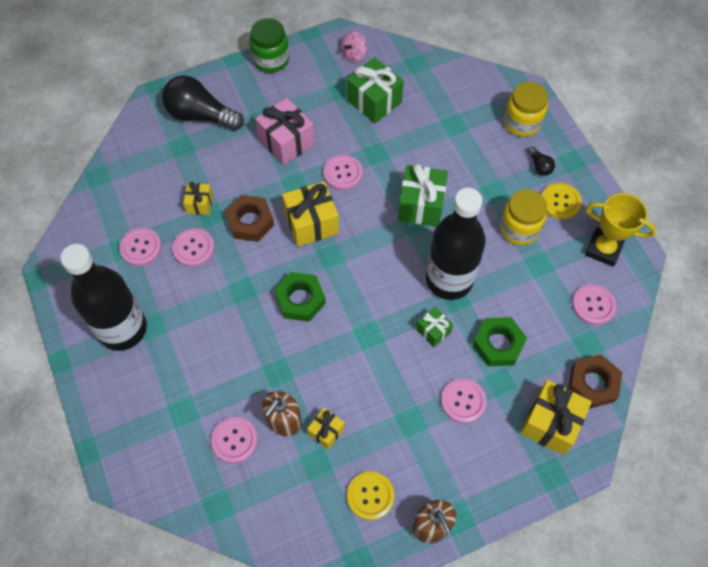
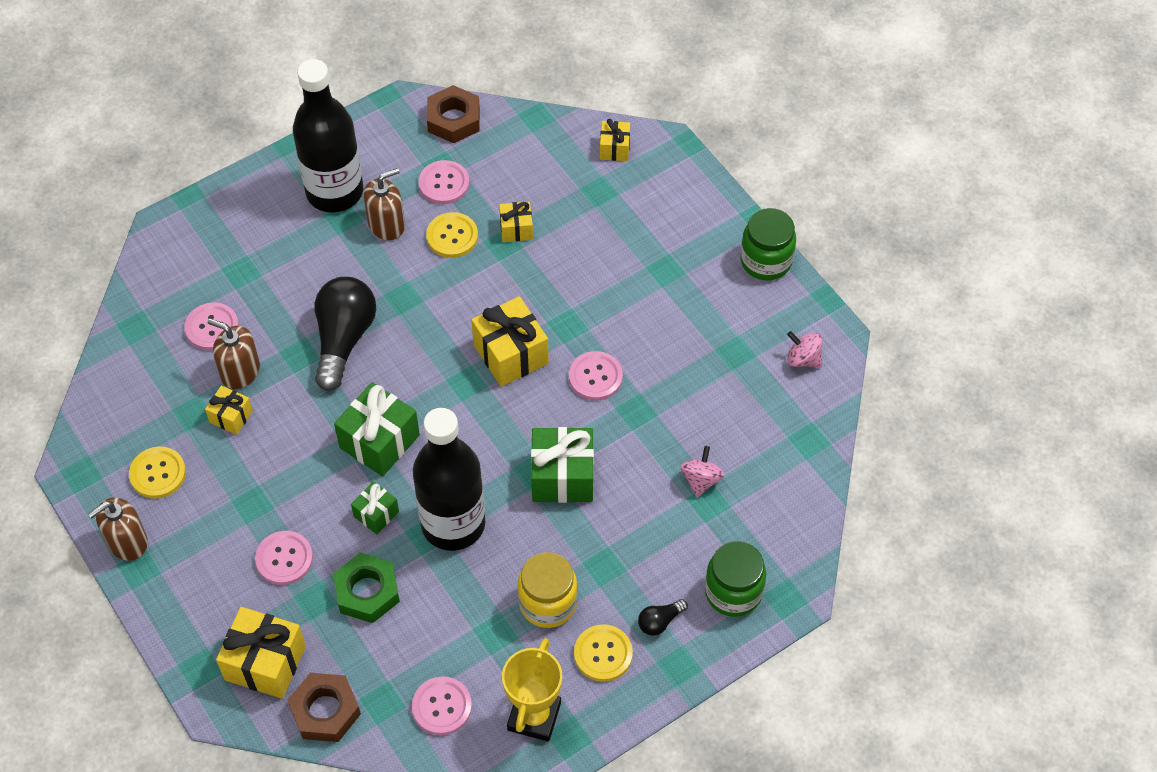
camera: 80 degrees right, 5 degrees down
black light bulb [162,75,244,131] -> black light bulb moved to [315,277,376,391]
pink button [172,228,214,267] -> yellow button [426,212,478,258]
brown nut [225,195,274,242] -> brown nut moved to [427,85,480,143]
pink gift [255,98,315,165] -> none
green nut [275,272,326,322] -> none
green gift [347,57,404,123] -> green gift moved to [334,382,420,476]
yellow jar [504,82,548,137] -> green jar [705,541,766,617]
none -> brown soap dispenser [364,168,405,240]
none -> yellow gift [600,119,630,161]
none -> pink spinning top [680,446,724,497]

